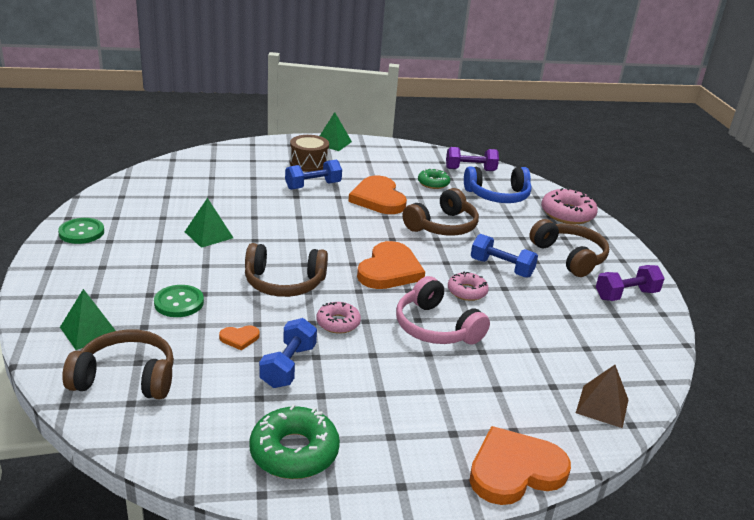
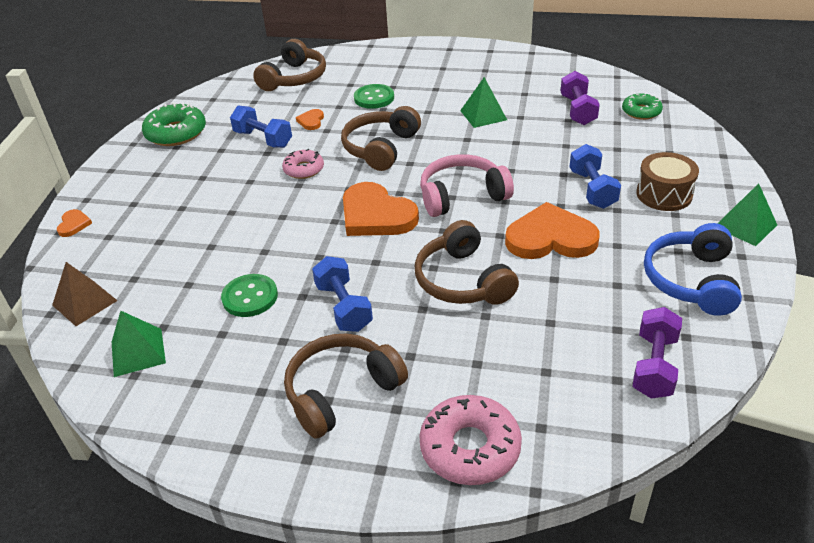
camera: 115 degrees right, 10 degrees up
green button [58,218,104,244] -> green button moved to [221,274,278,317]
green pyramid [60,289,116,350] -> green pyramid moved to [112,311,166,377]
pink headphones [396,276,490,344] -> pink headphones moved to [420,155,514,217]
green donut [418,168,450,189] -> green donut moved to [622,94,663,120]
pink donut [448,272,489,301] -> none
blue headphones [464,167,532,203] -> blue headphones moved to [644,223,742,316]
orange heart [470,426,571,505] -> orange heart [57,209,92,237], size x0.45
blue dumbbell [471,234,538,278] -> blue dumbbell turned 75 degrees counterclockwise [312,256,373,332]
brown headphones [529,219,609,277] -> brown headphones turned 150 degrees clockwise [284,334,408,439]
purple dumbbell [596,265,665,301] -> purple dumbbell moved to [560,71,600,125]

